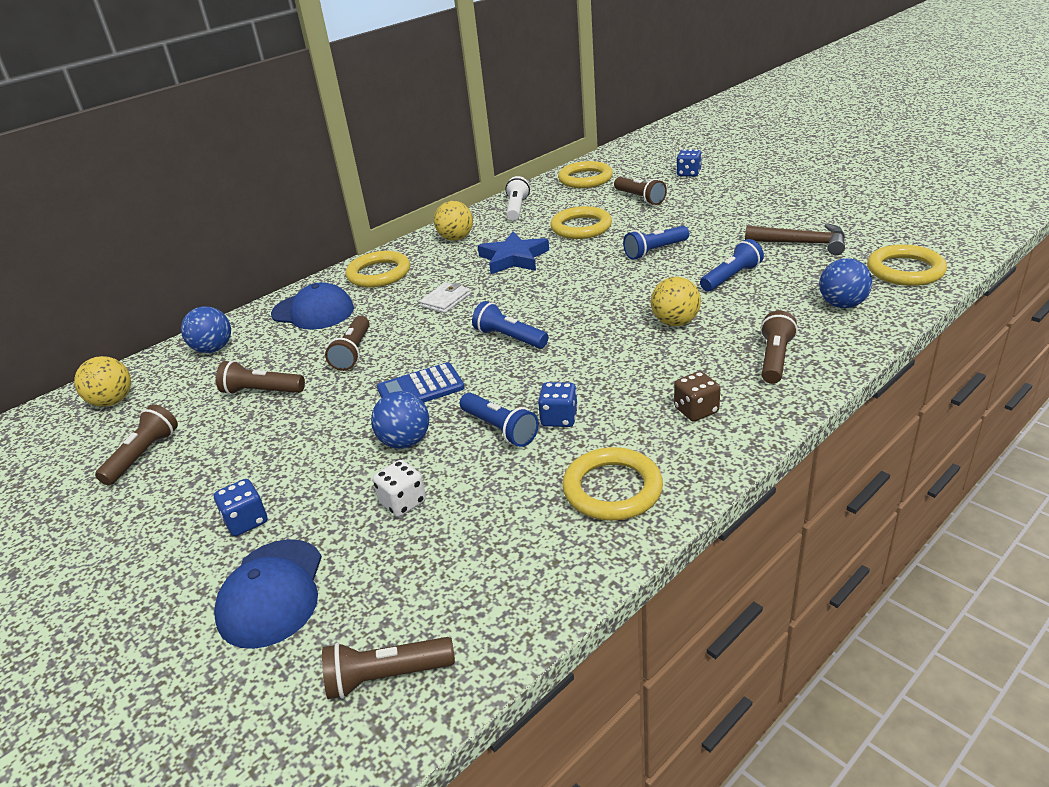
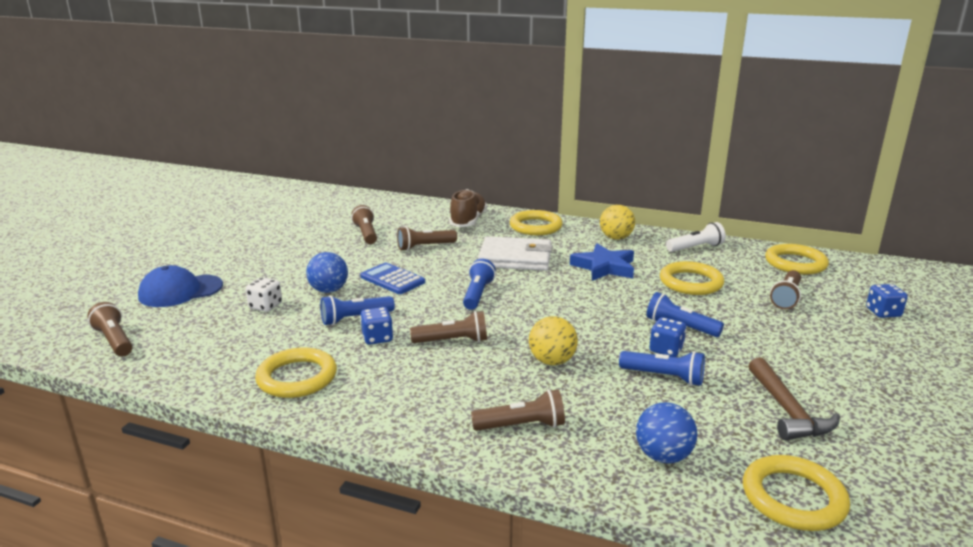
camera: 60 degrees right, 10 degrees down
yellow ball [74,356,131,407] -> none
brown flashlight [95,404,178,486] -> brown flashlight moved to [410,311,487,343]
blue ball [181,306,231,353] -> none
blue dice [214,479,267,536] -> blue dice moved to [649,317,686,357]
blue cap [271,282,354,330] -> brown shoe [449,189,487,227]
white wallet [420,282,470,313] -> white wallet [478,236,553,271], size x1.94
blue flashlight [460,393,539,447] -> blue flashlight turned 45 degrees clockwise [320,295,395,325]
brown dice [674,371,720,421] -> none

